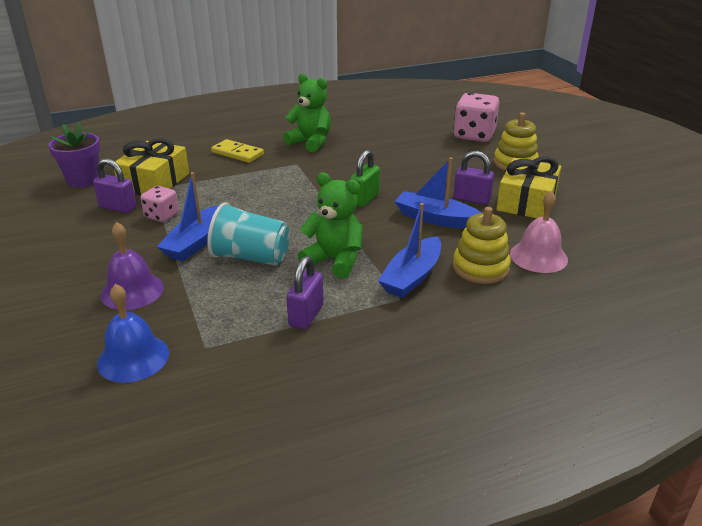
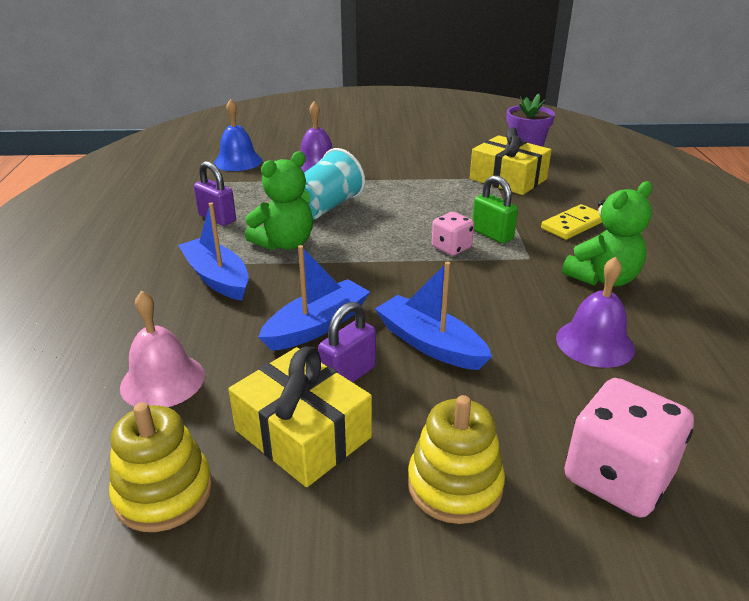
camera: 110 degrees right, 0 degrees up
purple padlock [93,158,137,213] -> none
pink dice [141,186,179,222] -> pink dice moved to [432,212,474,256]
blue boat [157,172,219,261] -> blue boat moved to [375,261,492,370]
green padlock [350,150,380,207] -> green padlock moved to [472,175,518,244]
yellow stacking toy [453,207,511,284] -> yellow stacking toy moved to [109,402,212,532]
none -> purple bell [556,257,635,368]

